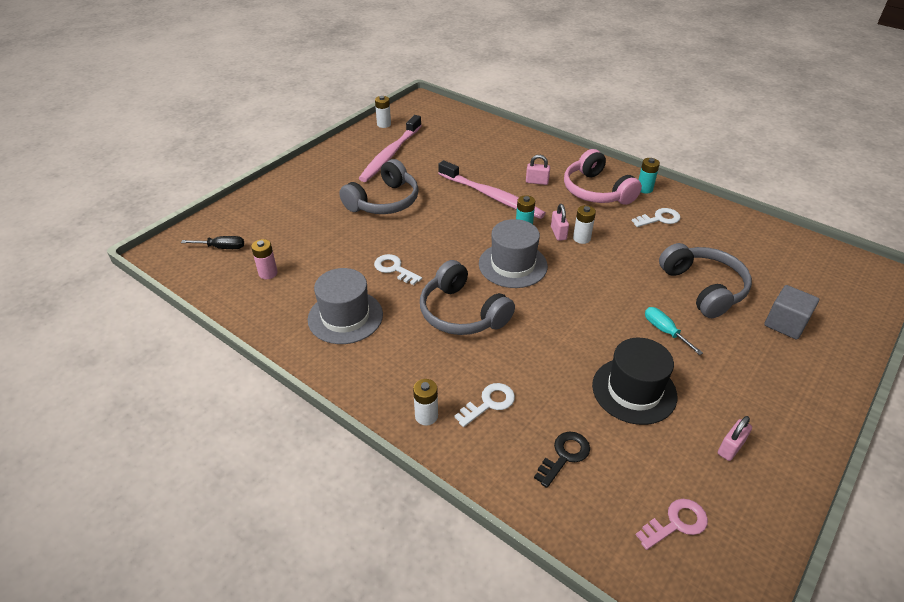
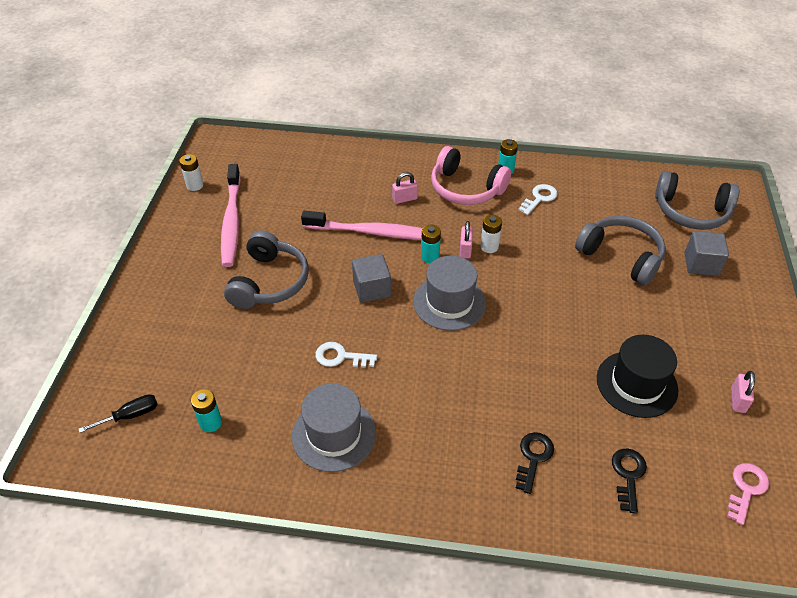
camera: 30 degrees left, 5 degrees up
pink battery [251,239,278,279] -> turquoise battery [191,389,222,432]
white battery [413,379,438,426] -> none
grey headphones [420,260,515,335] -> grey headphones moved to [655,171,739,230]
white key [454,383,515,427] -> black key [516,432,554,494]
pink padlock [551,204,569,241] -> pink padlock turned 45 degrees clockwise [460,221,473,259]
turquoise screwdriver [645,307,703,355] -> none
none -> grey cube [352,254,391,303]

